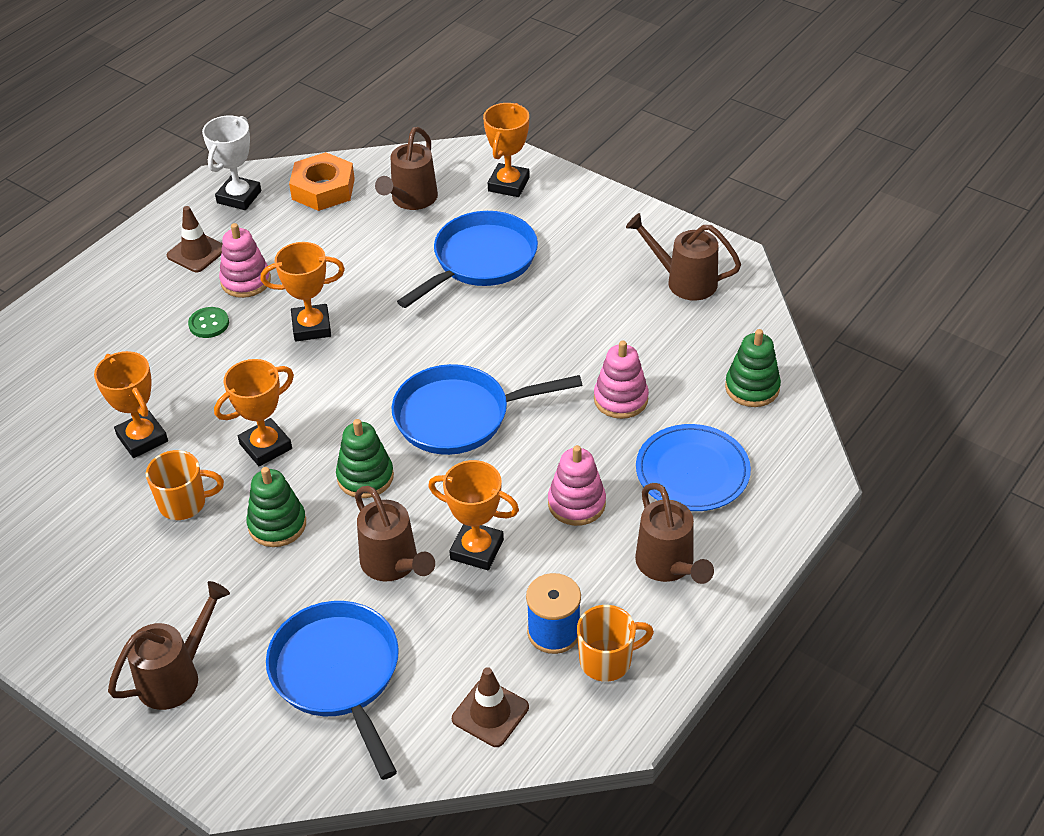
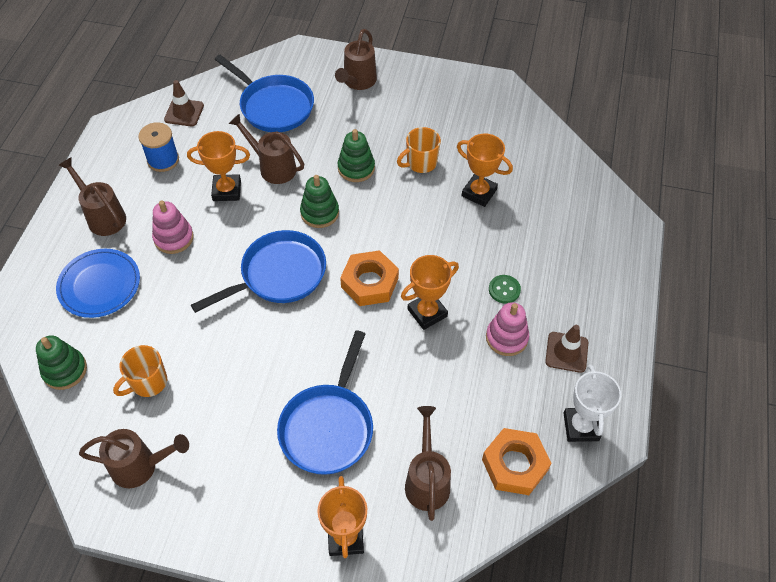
camera: 155 degrees right, 10 degrees up
orange trophy [214,359,294,466] -> none
orange mug [577,605,654,682] -> orange mug moved to [113,345,167,397]
pink stacking toy [594,341,649,419] -> none
none -> orange nut [340,250,399,306]

